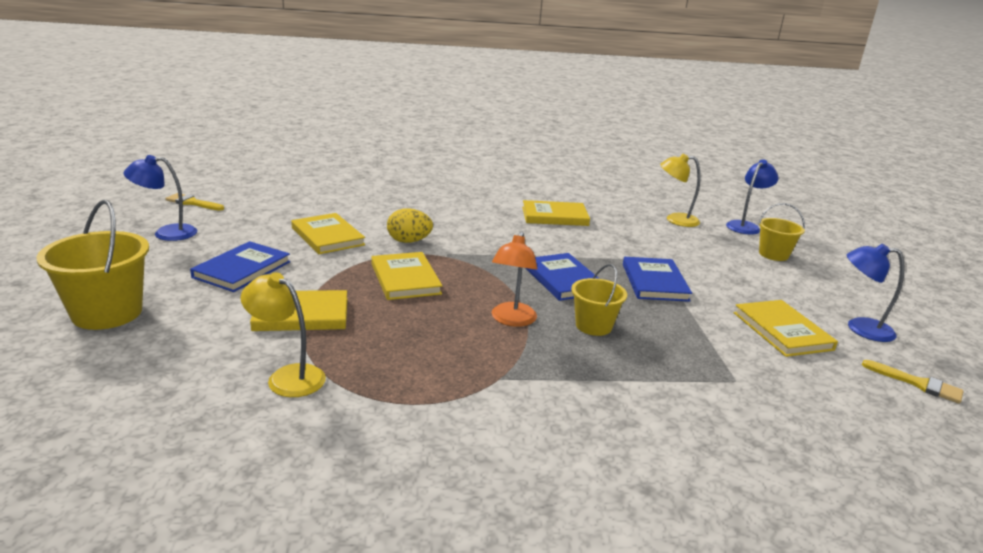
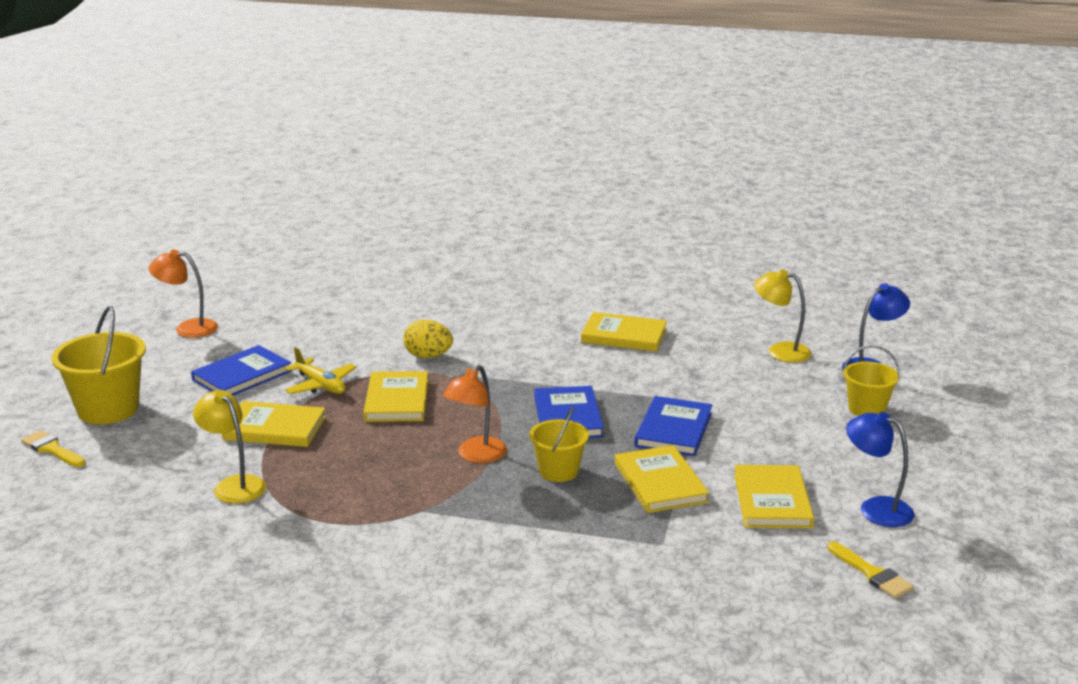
camera: 20 degrees right, 0 degrees up
blue lamp [123,155,197,241] -> orange lamp [149,249,218,338]
yellow brush [165,193,224,211] -> yellow brush moved to [21,430,86,467]
yellow book [291,213,365,254] -> yellow book moved to [615,445,709,513]
none -> yellow plane [285,347,357,394]

